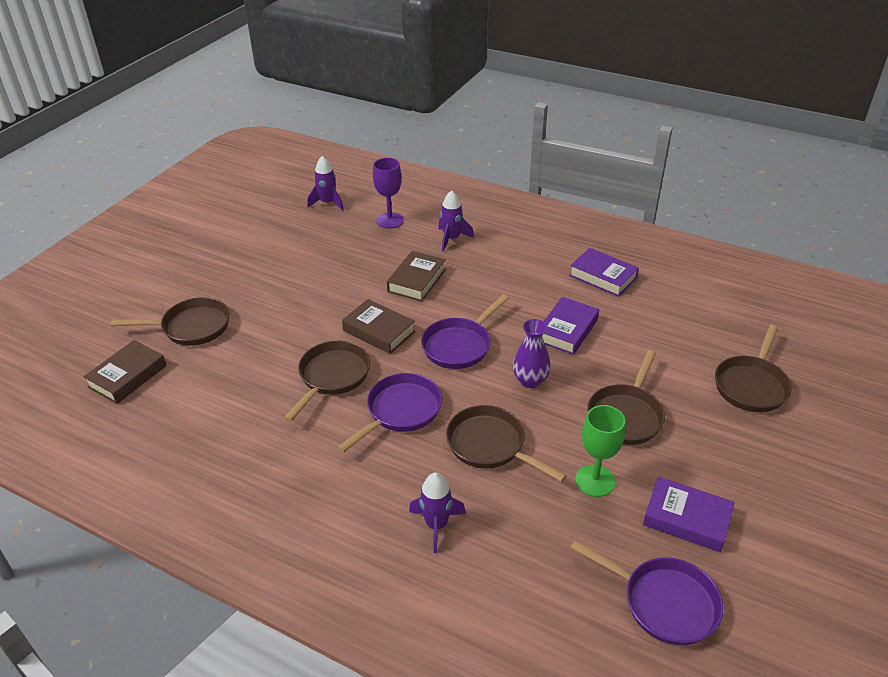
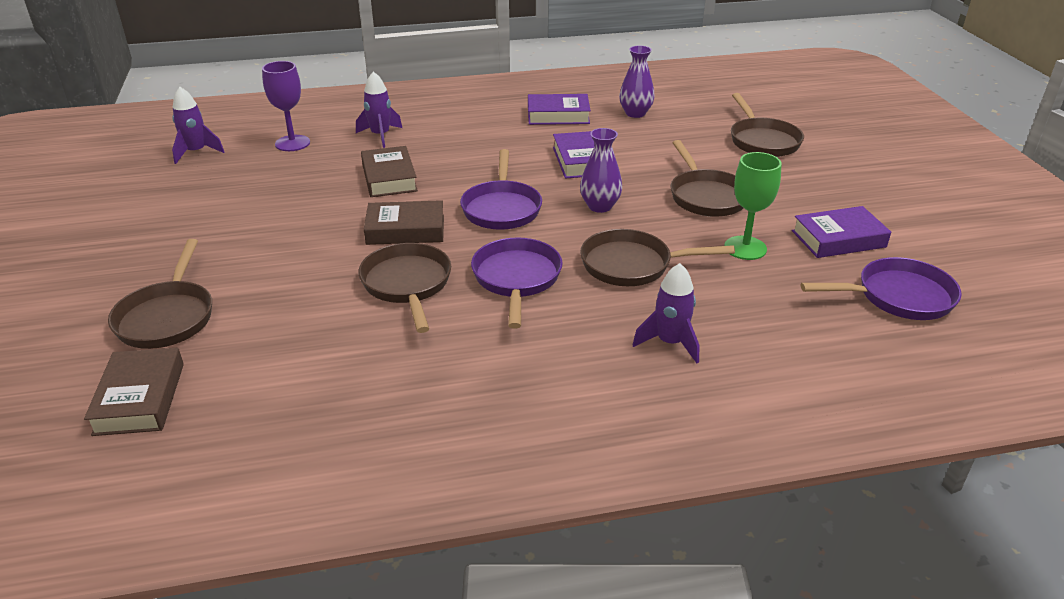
camera: 40 degrees left, 5 degrees down
brown pan [111,297,230,346] -> brown pan turned 135 degrees clockwise [108,239,212,349]
none -> purple vase [619,46,655,118]

